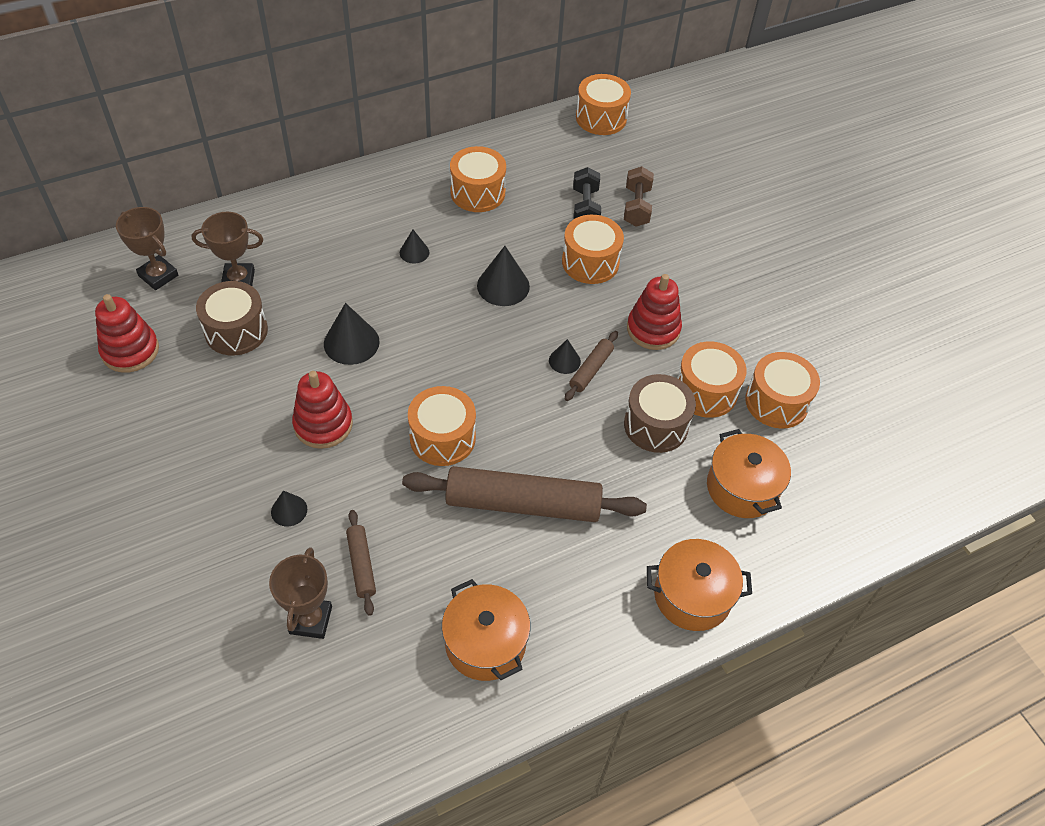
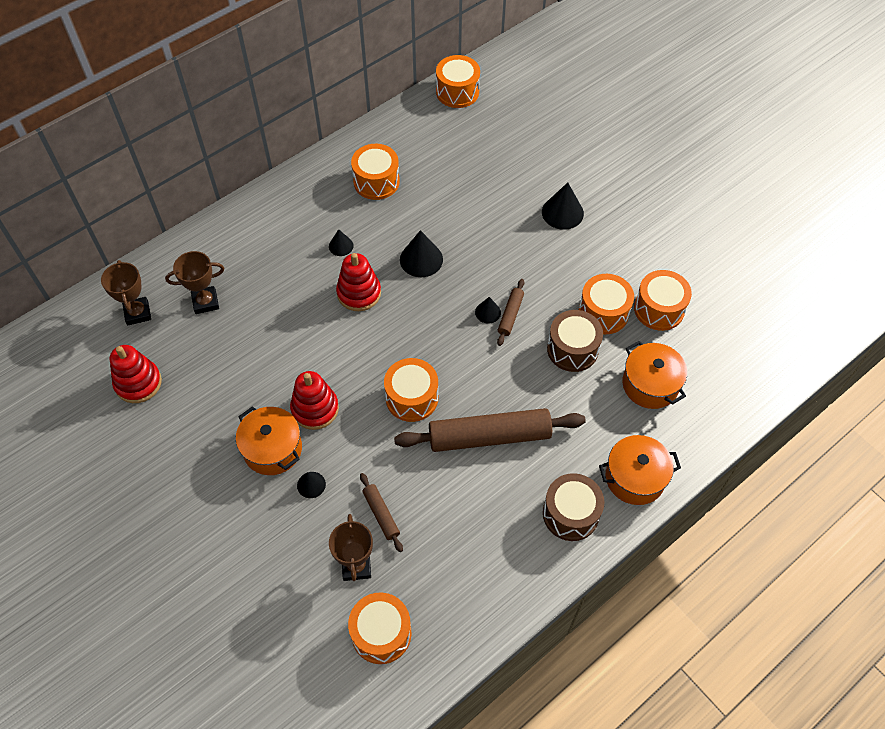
camera: 10 degrees left, 5 degrees up
brown trophy [116,207,178,290] -> brown trophy turned 45 degrees clockwise [101,260,151,325]
brown drum [196,281,268,356] -> brown drum moved to [543,473,604,541]
black cone [324,303,380,365] -> black cone moved to [542,183,584,230]
orange pot [442,579,530,681] -> orange pot moved to [236,406,302,475]
orange drum [562,215,624,284] -> orange drum moved to [348,592,411,664]
black dumbbell [573,167,601,219] -> none
brown dumbbell [624,166,654,227] -> none
red stacking toy [627,274,682,350] -> red stacking toy moved to [336,253,381,311]

